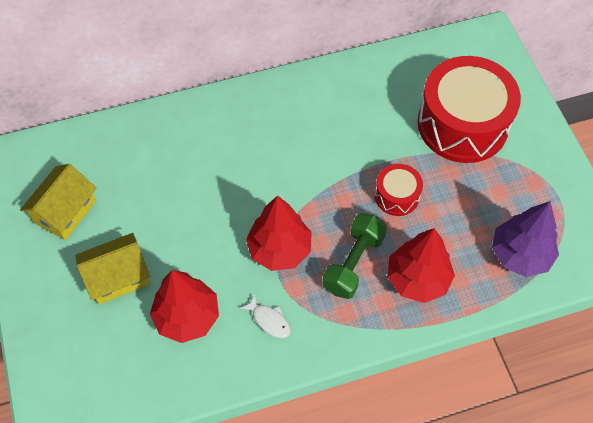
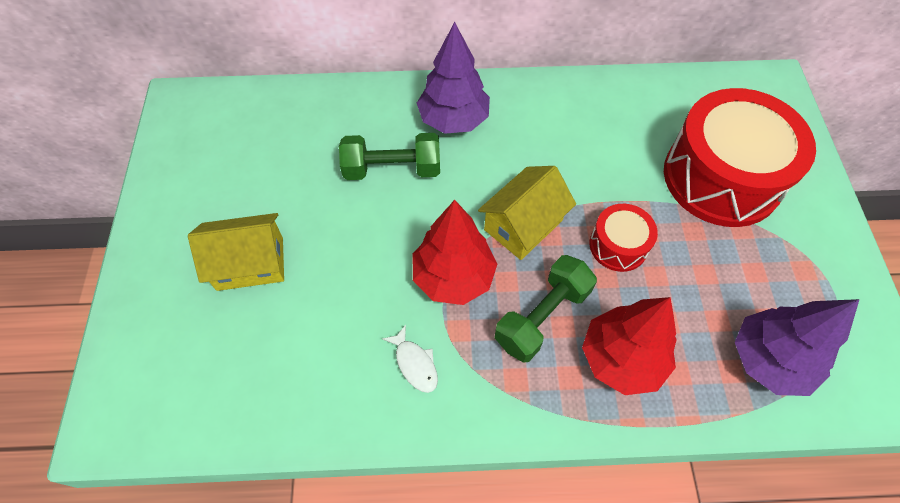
camera: 15 degrees right, 0 degrees up
yellow house [20,164,97,240] -> yellow house moved to [478,166,576,260]
red tree [150,270,219,343] -> none
none -> green dumbbell [339,133,440,180]
none -> purple tree [417,22,490,134]

